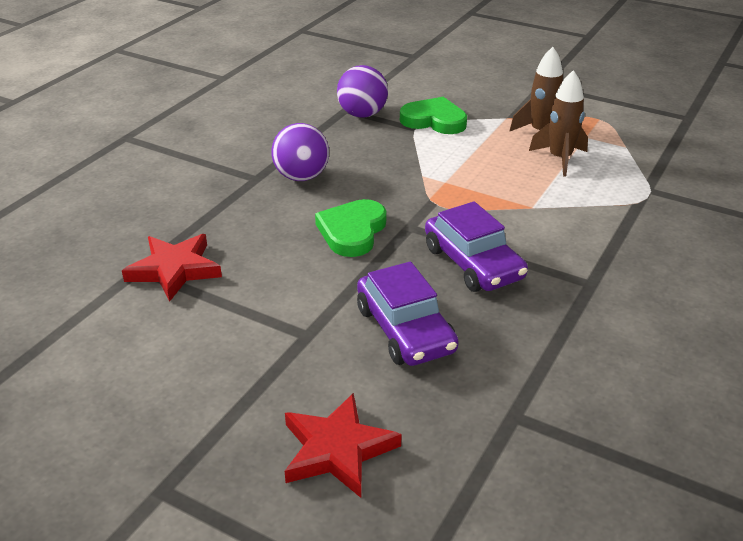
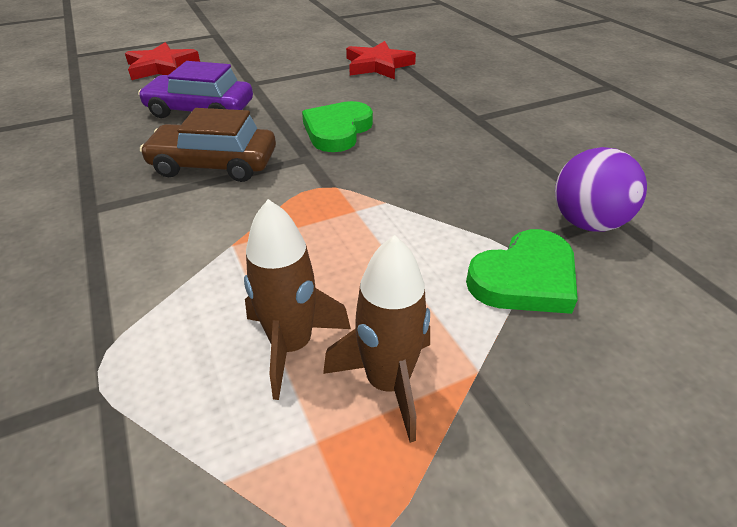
camera: 125 degrees right, 5 degrees up
purple ball [271,123,329,181] -> none
green heart [315,199,386,257] -> green heart turned 120 degrees counterclockwise [302,101,373,152]
purple car [425,201,528,292] -> brown car [140,108,276,182]

